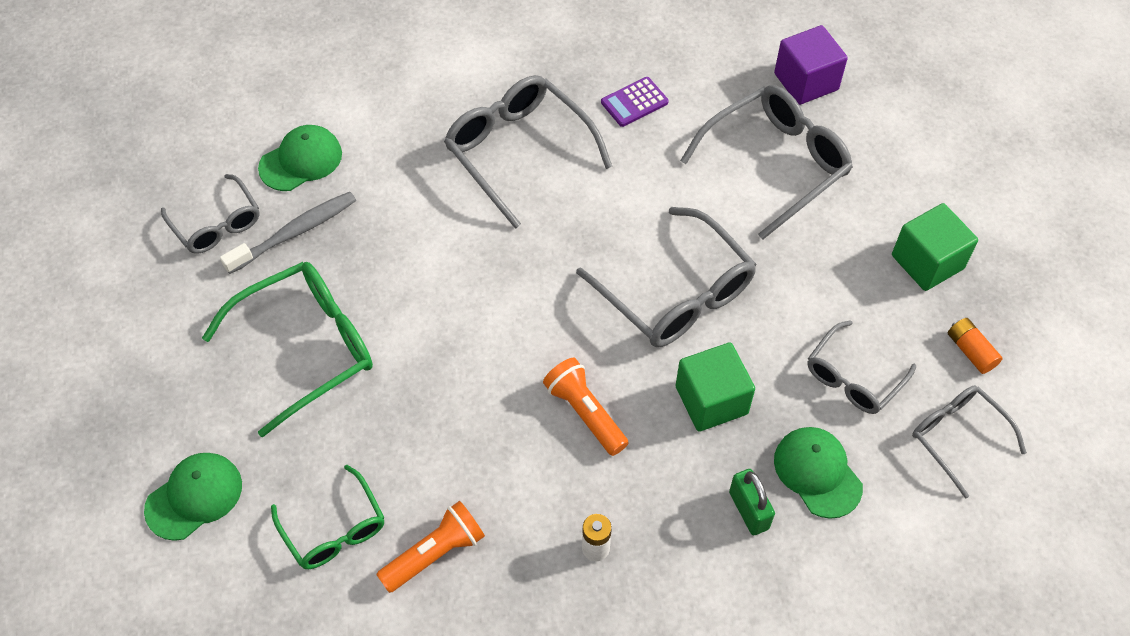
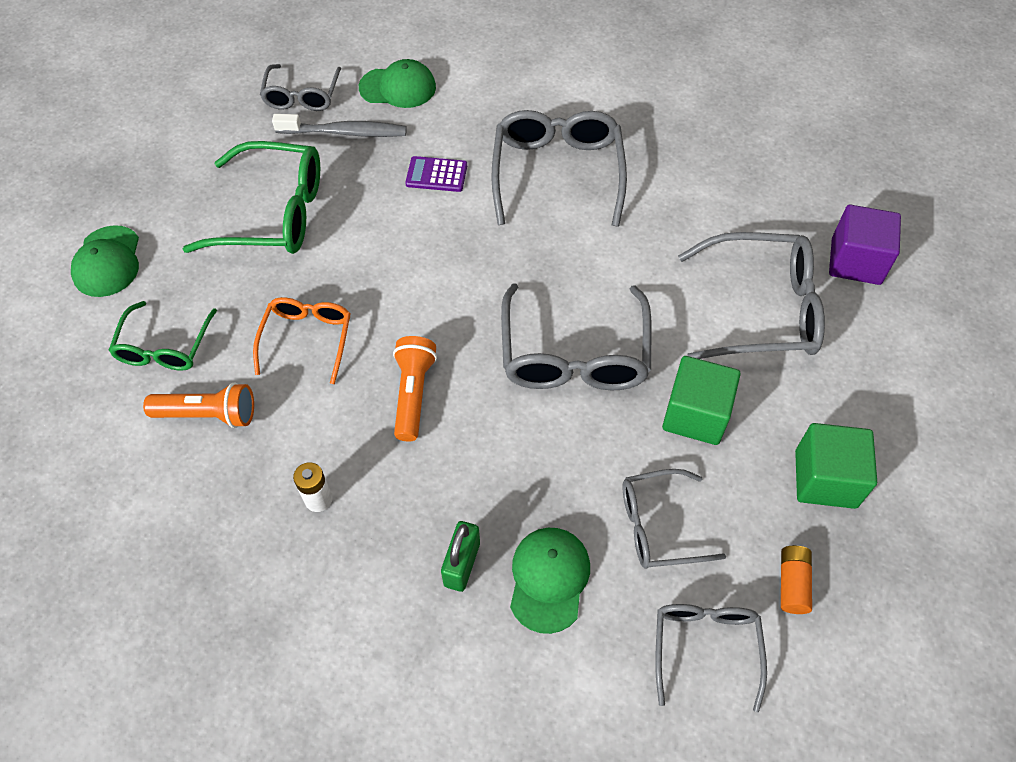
camera: 40 degrees right, 0 degrees up
green cap [144,453,242,541] -> green cap turned 90 degrees clockwise [71,225,139,297]
purple calculator [601,77,669,127] -> purple calculator moved to [405,156,467,192]
green cube [675,343,755,432] -> green cube moved to [662,356,741,445]
none -> orange glasses [253,297,351,384]

